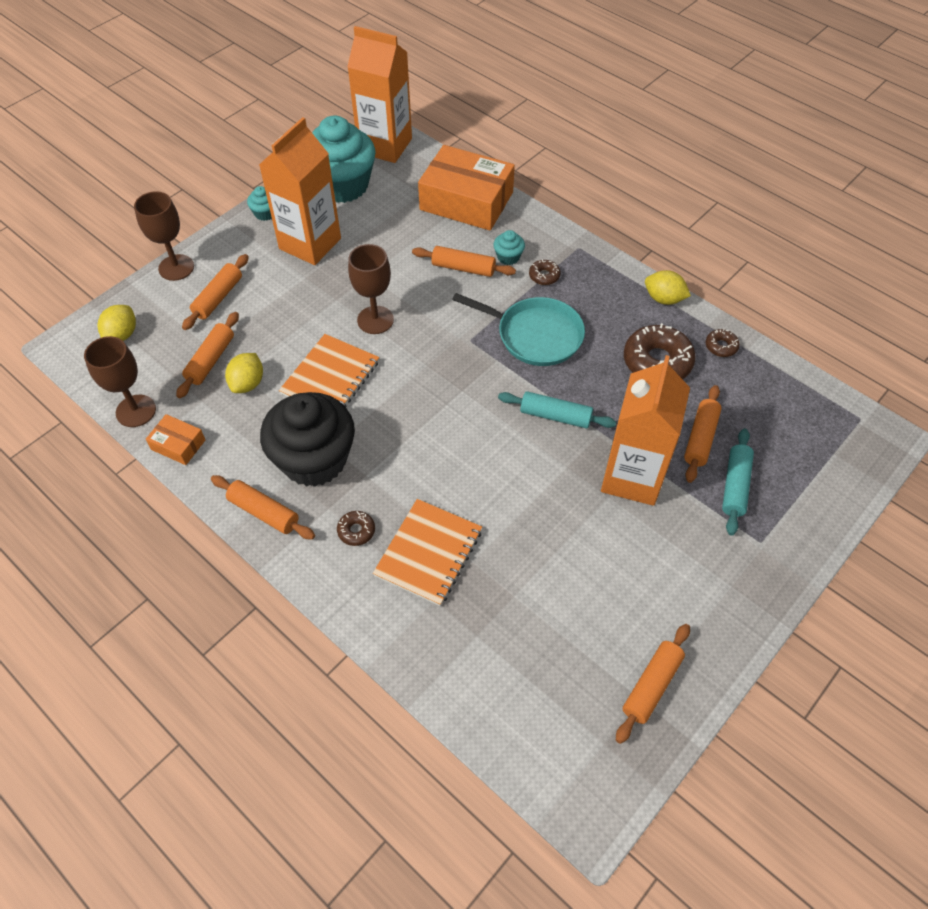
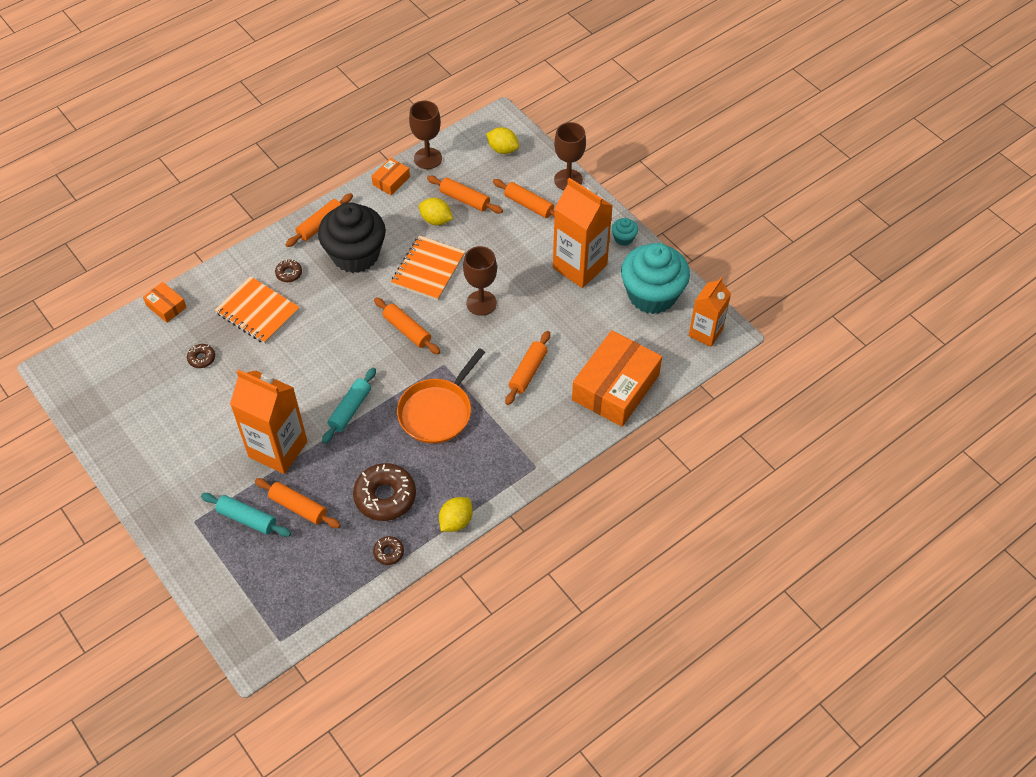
camera: 100 degrees right, 0 degrees up
orange notebook [279,334,379,407] -> orange notebook turned 75 degrees clockwise [391,235,465,301]
orange carton [347,26,412,163] -> orange carton [689,277,731,347], size x0.63
turquoise pan [452,293,585,366] -> orange pan [397,348,485,444]
turquoise cupcake [493,230,525,265] -> none
brown donut [529,260,561,285] -> brown donut moved to [187,344,215,368]
orange rolling pin [616,624,690,744] -> orange rolling pin moved to [374,297,440,354]
none -> orange box [143,282,187,323]

